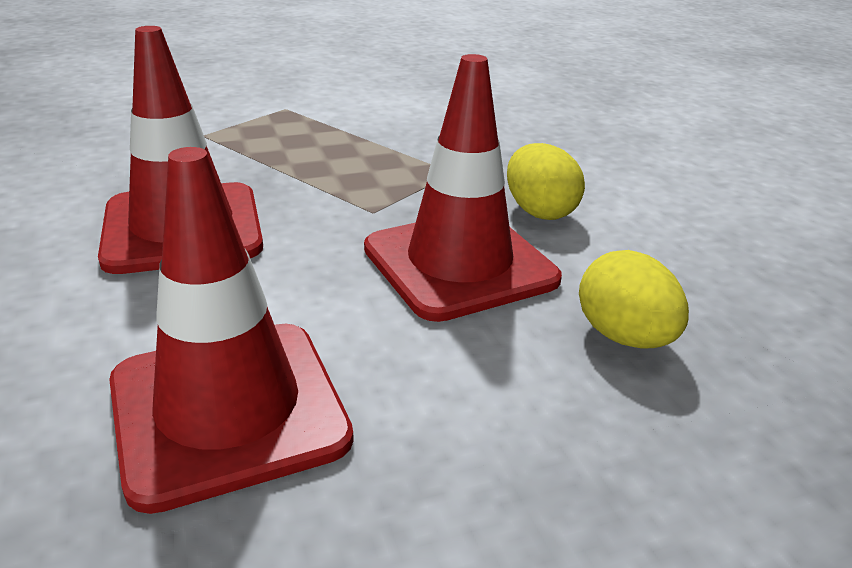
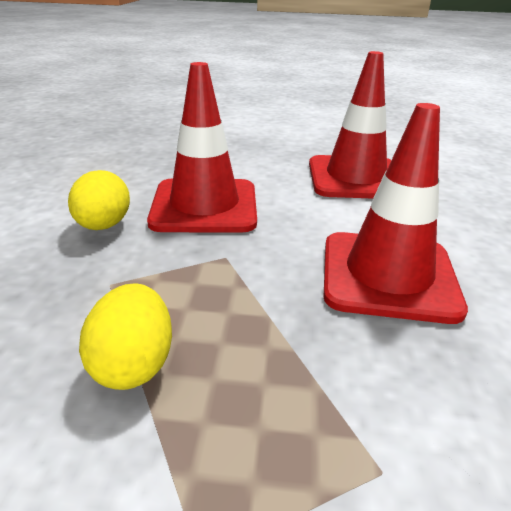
camera: 155 degrees left, 0 degrees up
yellow egg [579,250,689,349] -> yellow egg moved to [79,283,172,390]

